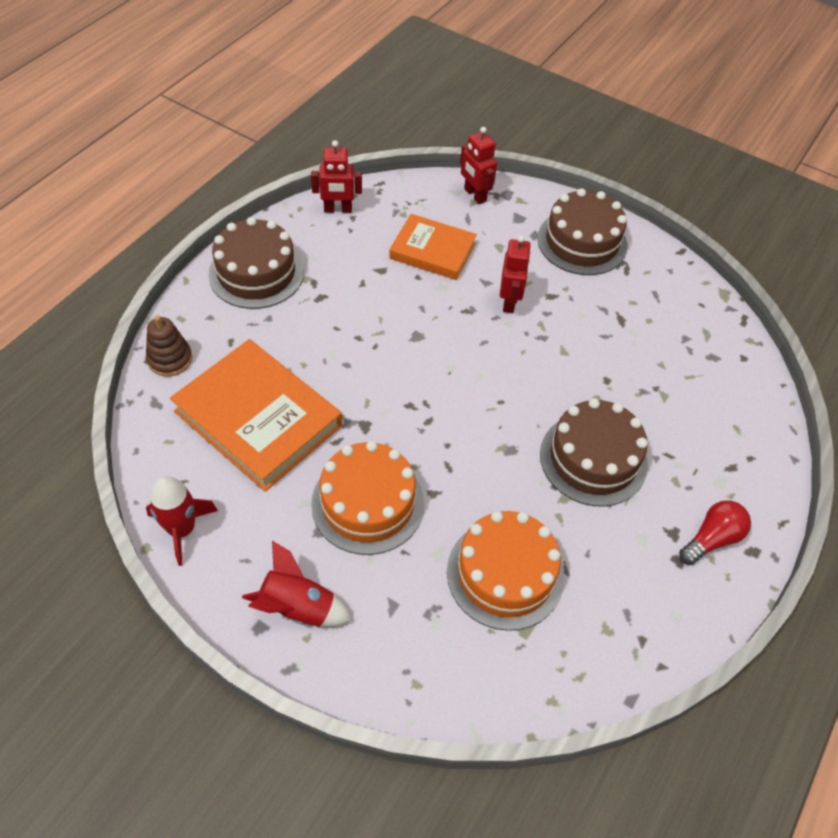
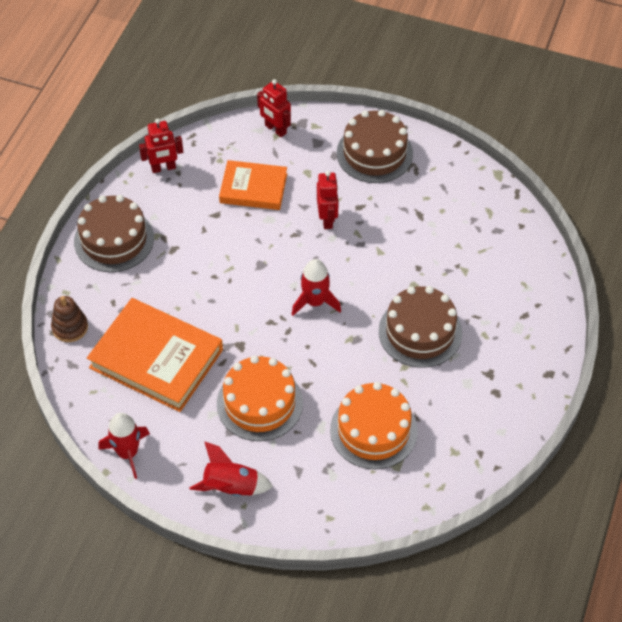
camera: 10 degrees left, 0 degrees up
red light bulb [679,500,751,565] -> none
none -> red rocket [292,259,341,316]

